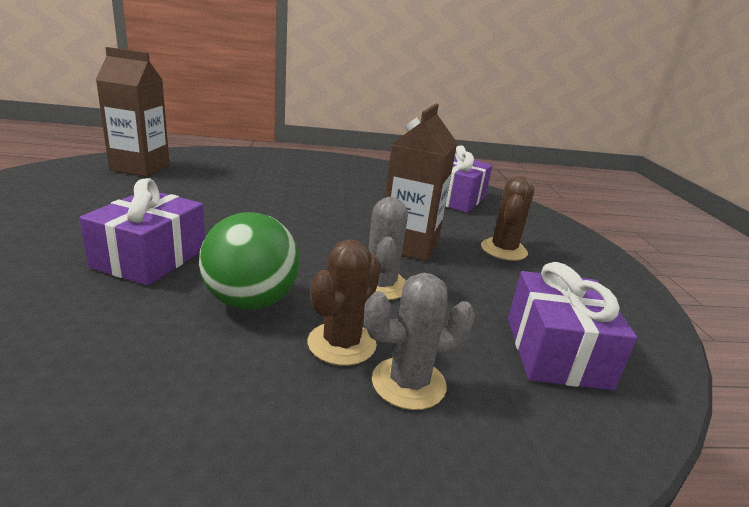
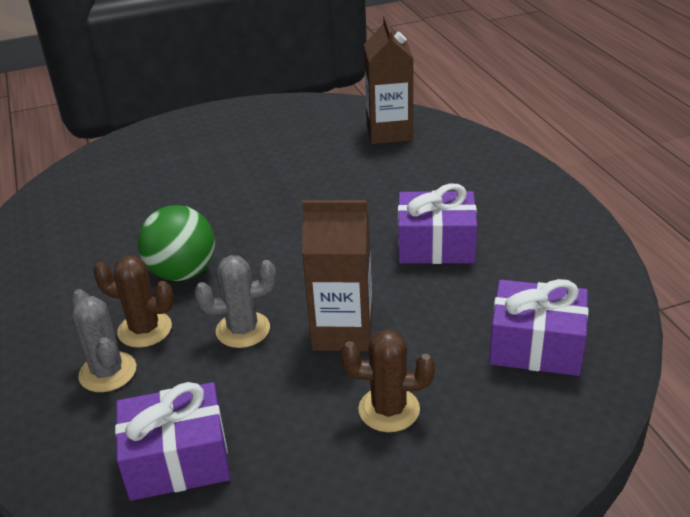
camera: 80 degrees right, 10 degrees up
purple gift [79,178,205,286] -> purple gift moved to [398,184,477,264]

